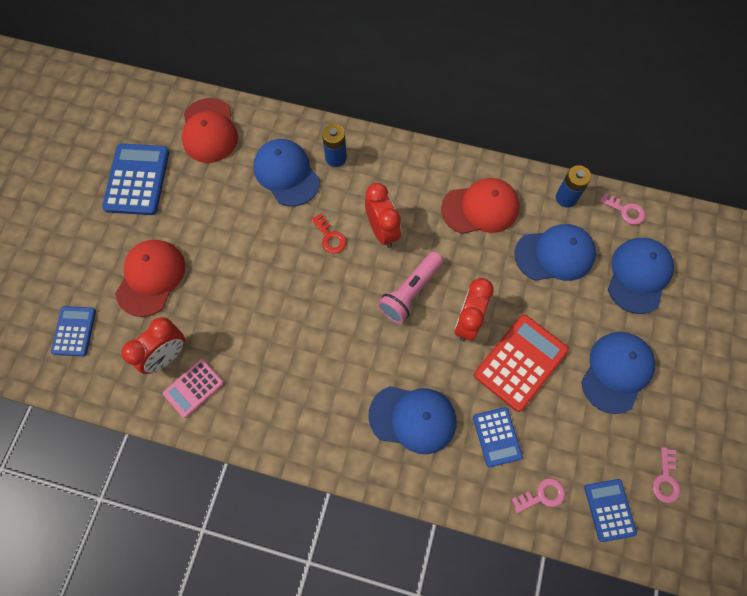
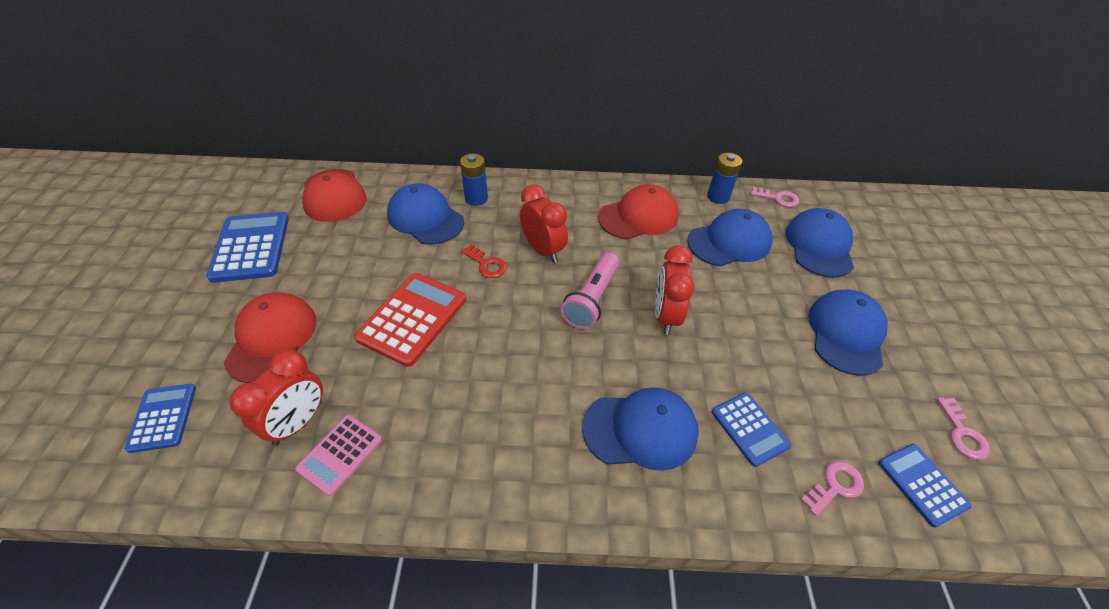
camera: 15 degrees left, 20 degrees down
red calculator [474,314,569,412] -> red calculator moved to [354,273,466,367]

